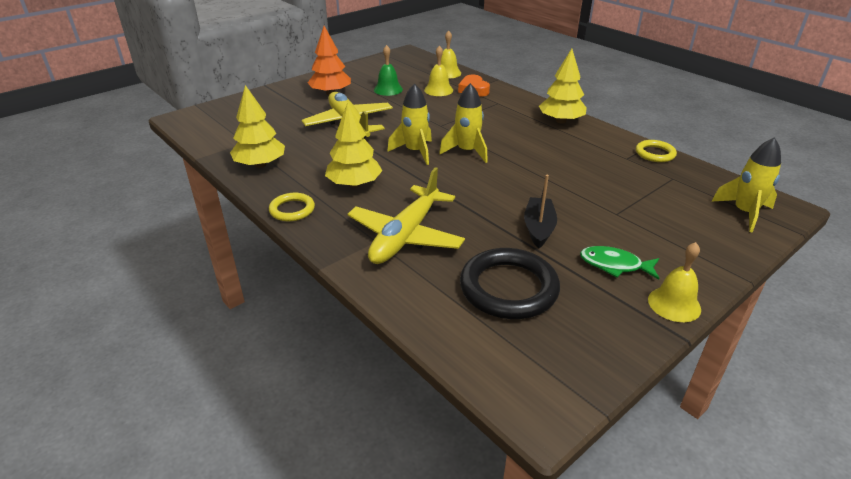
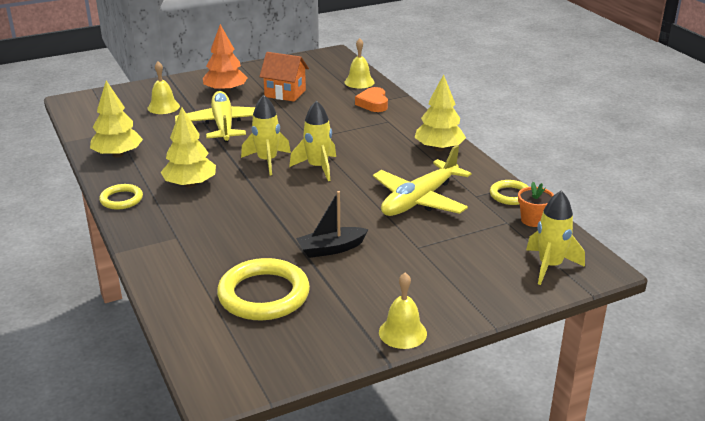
camera: 15 degrees right, 5 degrees down
yellow plane [347,167,465,264] -> yellow plane moved to [373,145,471,216]
green bell [374,45,403,96] -> orange house [259,52,309,102]
yellow bell [424,45,453,96] -> yellow bell moved to [148,61,180,114]
black ring [460,248,560,319] -> yellow ring [217,258,310,320]
black boat [524,175,557,249] -> black boat turned 135 degrees counterclockwise [296,191,369,258]
green fish [580,246,659,280] -> none
none -> orange flower pot [518,182,554,227]

